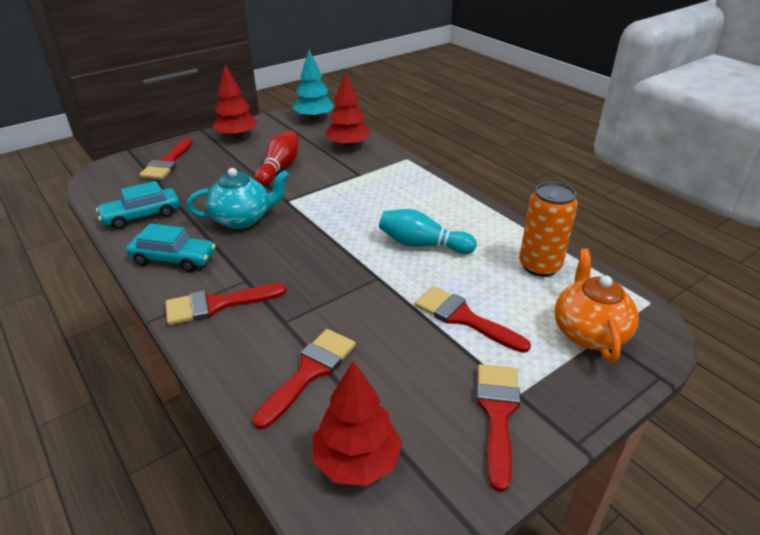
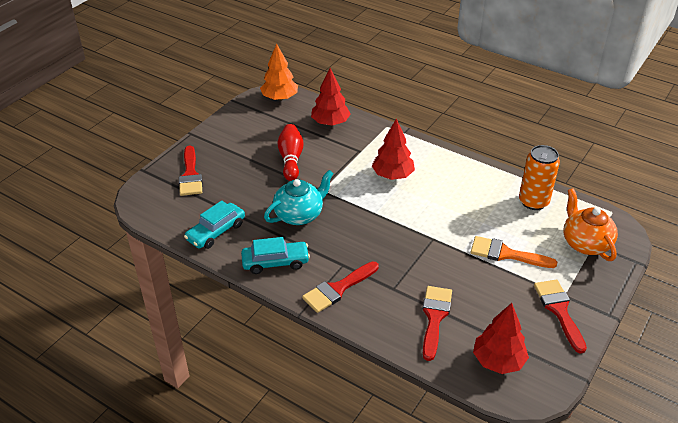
camera: 20 degrees left, 5 degrees up
red tree [212,65,257,139] -> red tree moved to [372,118,415,180]
turquoise tree [293,50,334,120] -> orange tree [260,44,298,101]
turquoise bowling pin [379,209,477,254] -> none
red brush [414,286,531,353] -> orange brush [471,236,557,268]

